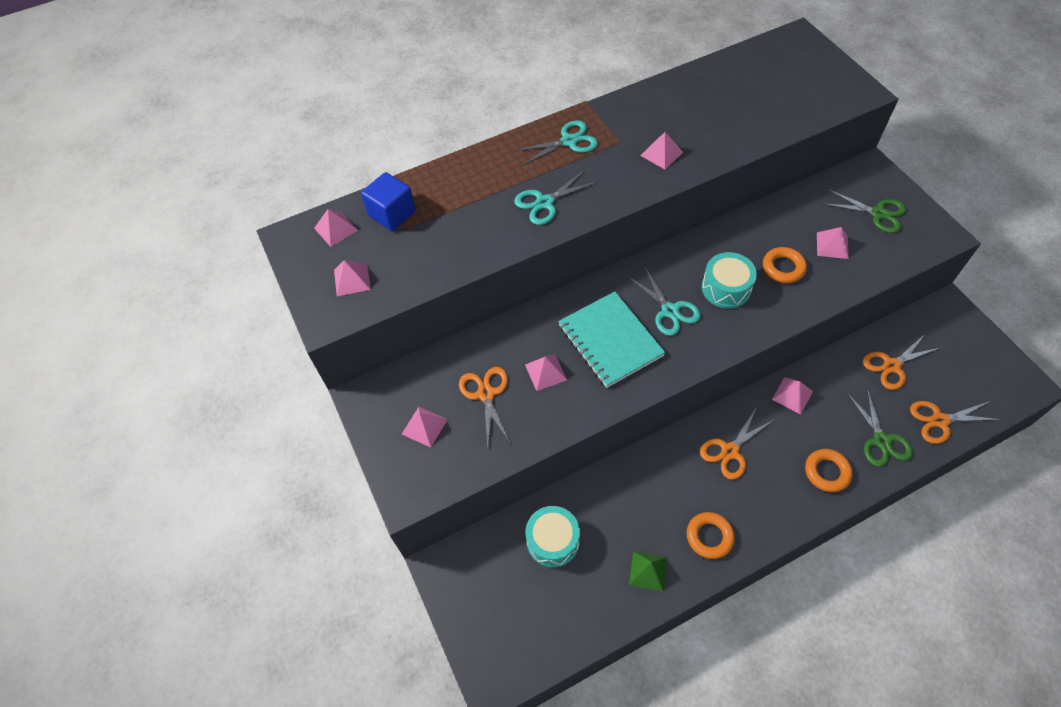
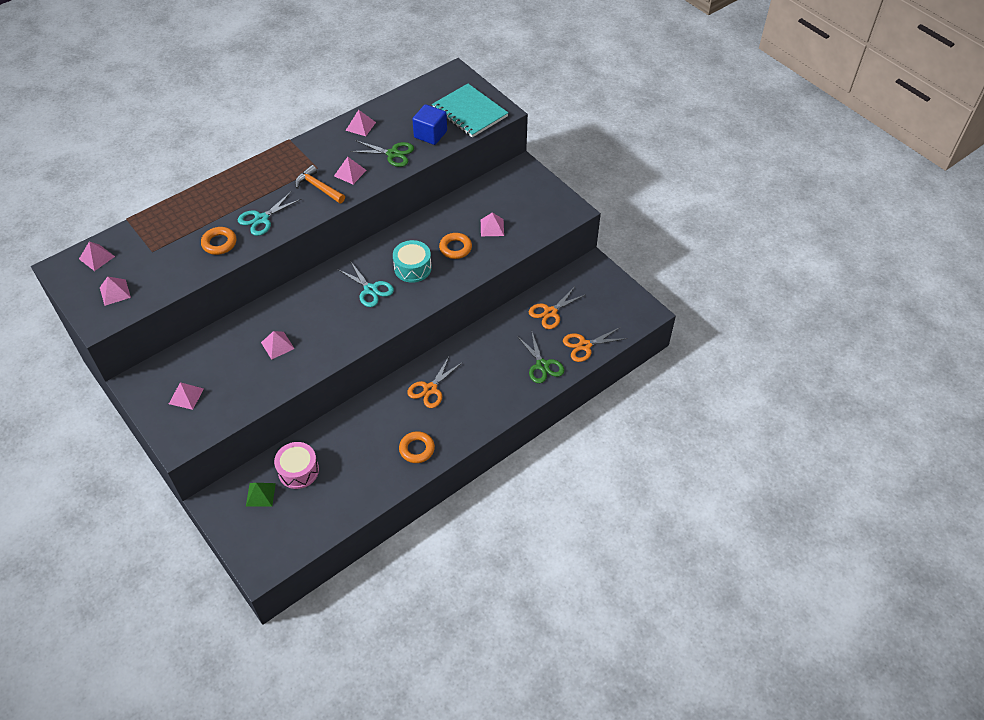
camera: 15 degrees left, 5 degrees down
blue cube [361,172,416,231] -> blue cube moved to [412,104,447,145]
orange scissors [459,367,510,448] -> none
turquoise scissors [515,120,598,165] -> none
turquoise drum [526,506,580,568] -> pink drum [274,442,319,489]
turquoise notebook [558,292,666,388] -> turquoise notebook moved to [432,84,508,138]
green pyramid [629,551,668,592] -> green pyramid moved to [246,483,276,507]
pink pyramid [772,377,813,414] -> pink pyramid moved to [345,110,376,136]
orange ring [805,449,853,492] -> orange ring moved to [201,227,236,255]
green scissors [824,189,906,233] -> green scissors moved to [350,140,414,167]
none -> orange hammer [295,165,345,203]

